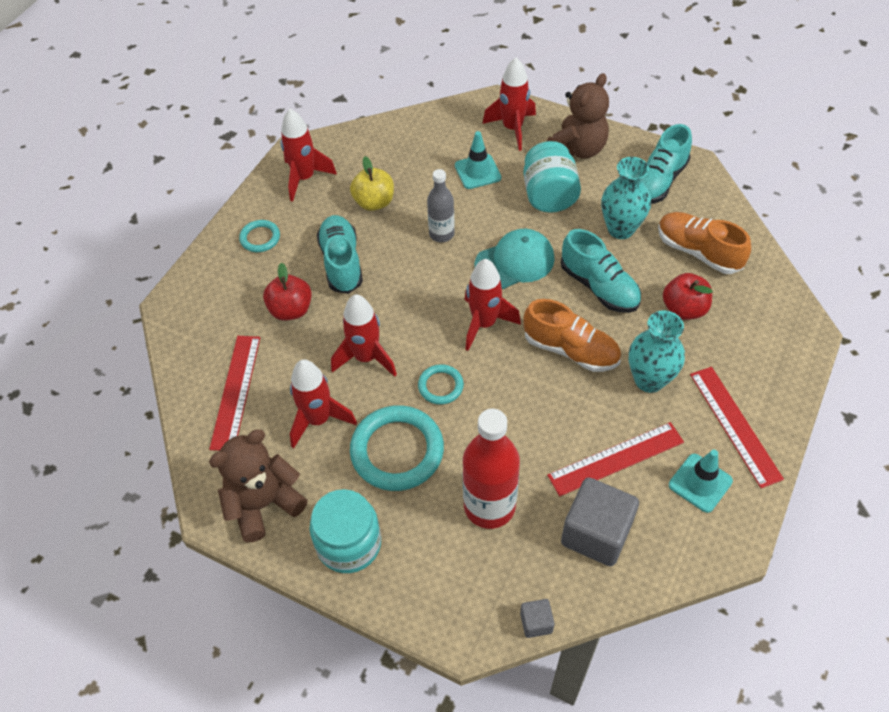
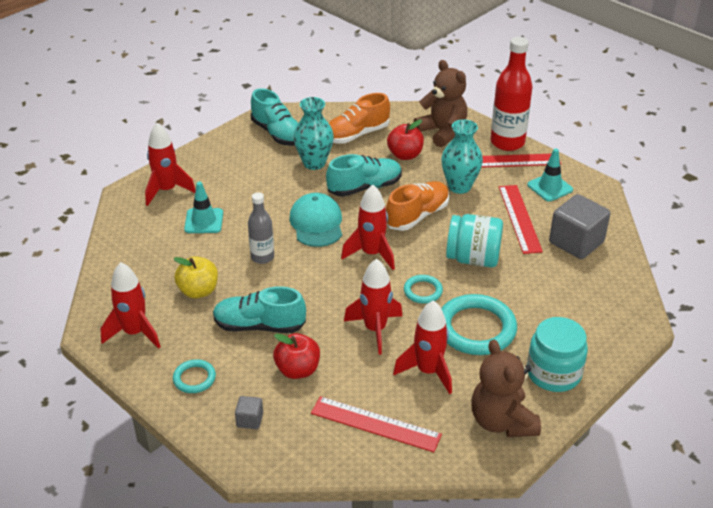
camera: 75 degrees left, 15 degrees down
red bottle [463,409,520,529] -> red bottle moved to [491,37,533,151]
grey cube [520,599,555,638] -> grey cube moved to [235,396,263,429]
turquoise jar [523,141,581,213] -> turquoise jar moved to [446,214,503,267]
brown teddy bear [547,73,609,159] -> brown teddy bear moved to [414,60,467,147]

